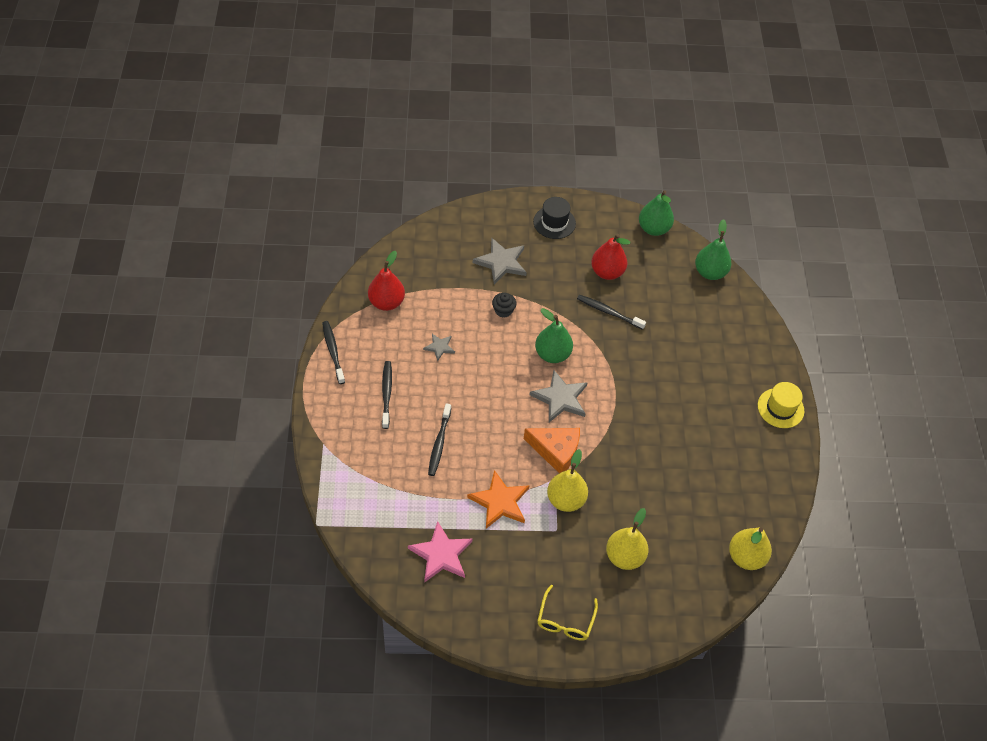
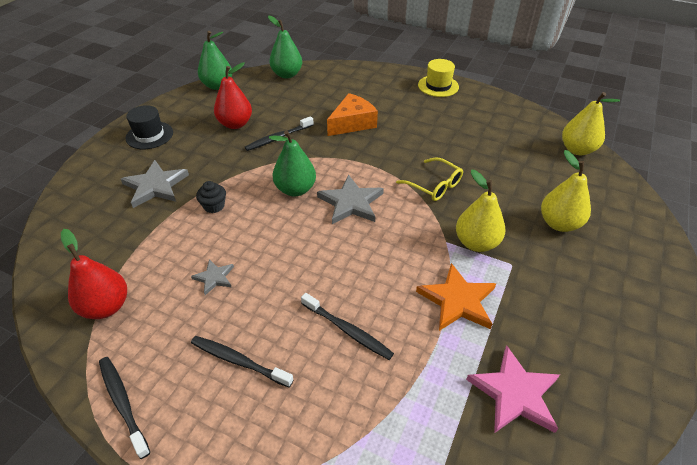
camera: 60 degrees left, 10 degrees down
black toothbrush [322,321,345,384] -> black toothbrush turned 45 degrees clockwise [99,357,150,459]
orange cheese [524,428,580,473] -> orange cheese moved to [327,93,378,136]
yellow glasses [537,584,598,641] -> yellow glasses moved to [396,157,463,201]

